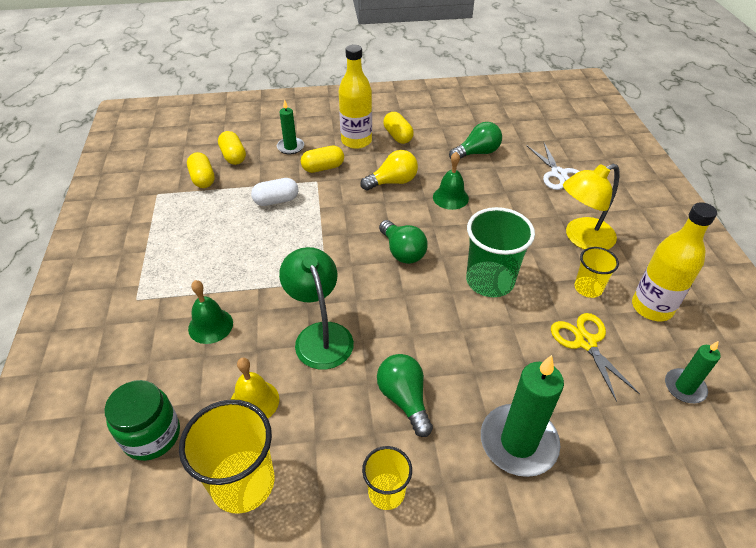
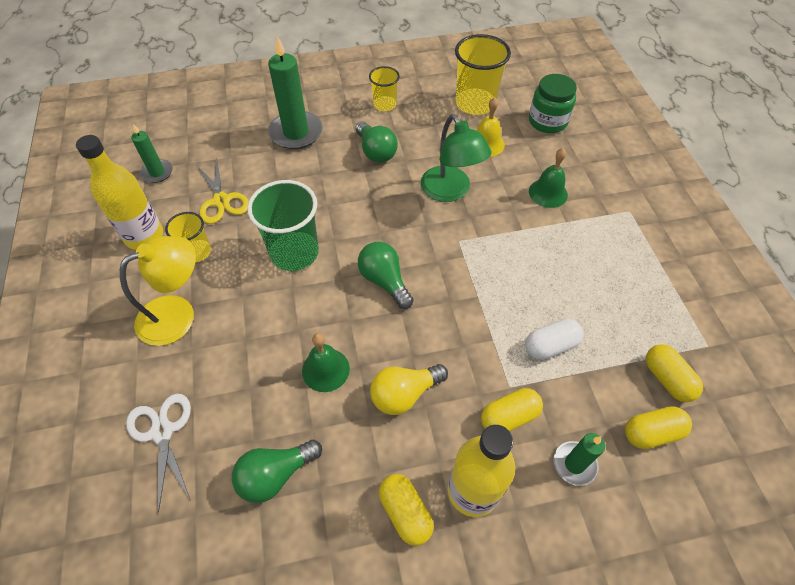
camera: 175 degrees right, 10 degrees up
yellow capsule [218,131,246,165] -> yellow capsule turned 75 degrees counterclockwise [625,406,692,449]

